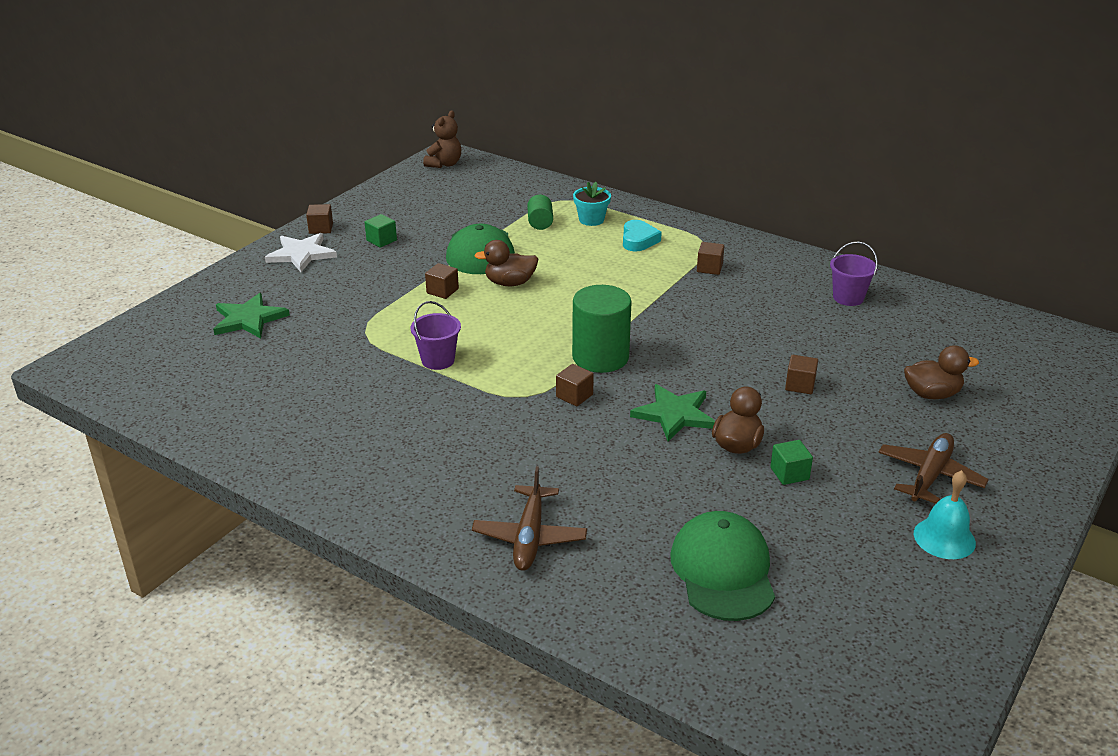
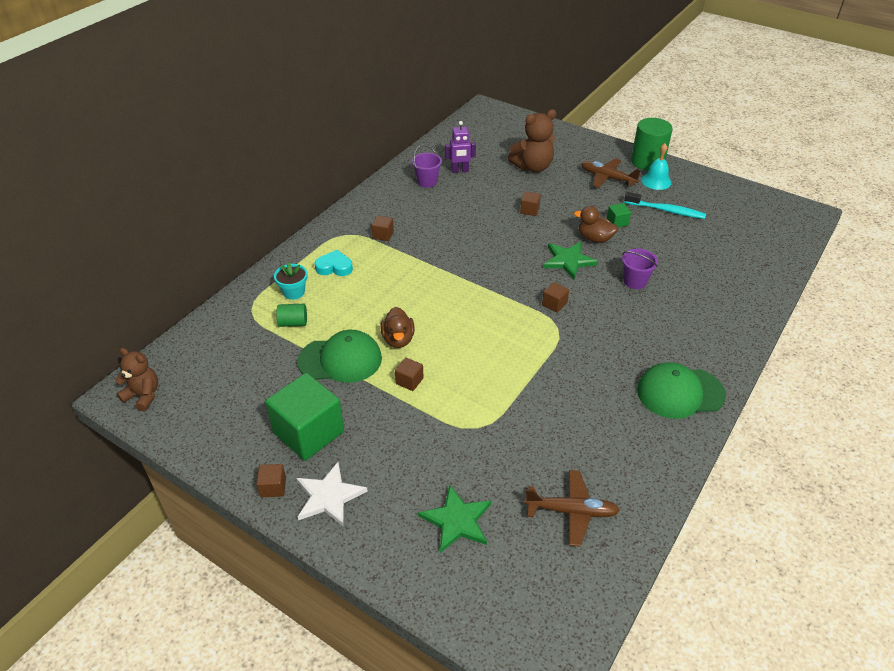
camera: 90 degrees left, 10 degrees up
green cube [365,214,397,248] -> green cube [265,373,344,460], size x2.33
purple bucket [410,301,461,370] -> purple bucket moved to [622,249,658,289]
brown plane [472,466,587,571] -> brown plane moved to [524,470,620,547]
green cylinder [572,285,632,373] -> green cylinder moved to [631,118,673,170]
green cap [670,511,775,621] -> green cap moved to [637,362,726,419]
brown duck [904,345,979,399] -> brown teddy bear [508,109,556,172]
none -> purple robot [445,121,476,173]
none -> turquoise toothbrush [624,192,706,219]

